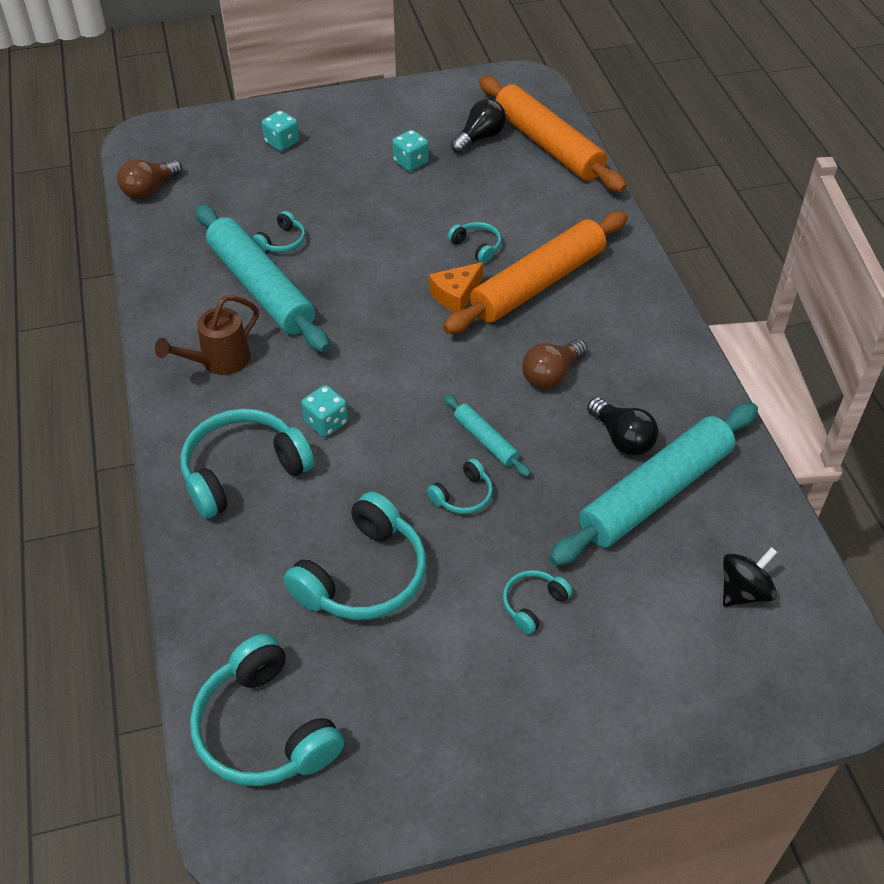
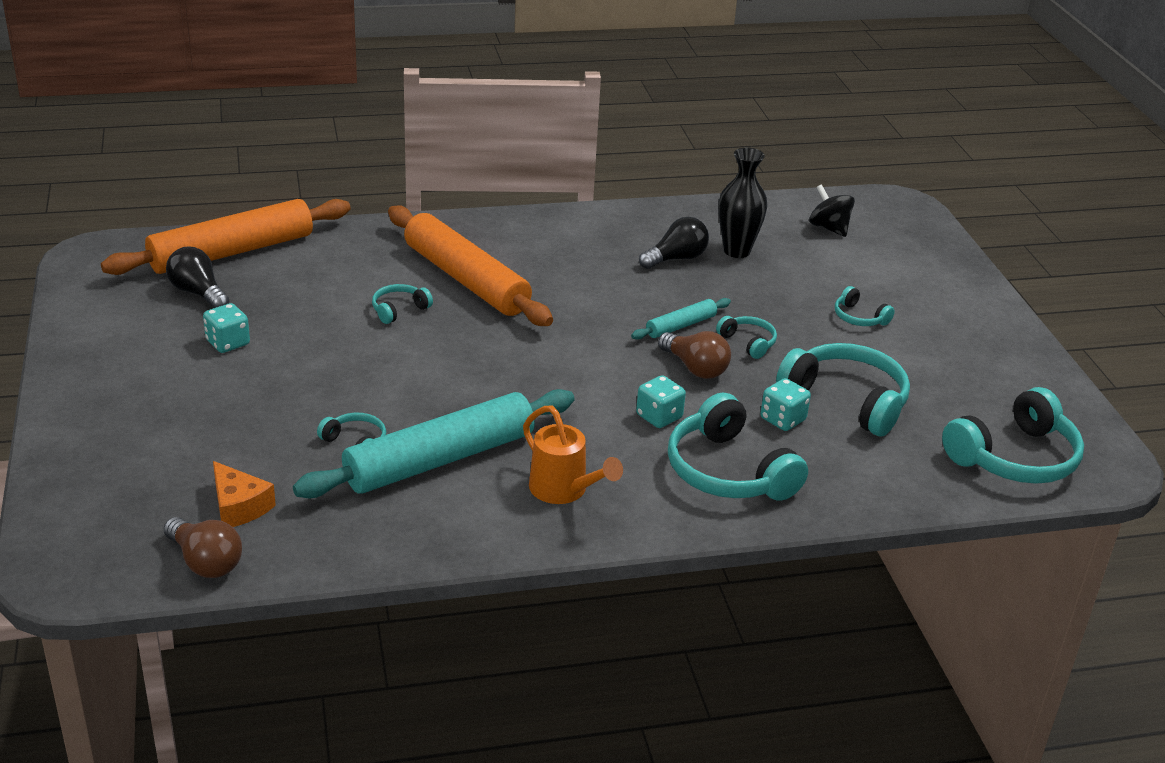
camera: 90 degrees left, 15 degrees down
brown watering can [155,295,259,375] -> orange watering can [523,406,623,504]
turquoise dice [262,110,299,151] -> turquoise dice moved to [760,378,811,431]
orange cheese [429,262,483,312] -> orange cheese moved to [213,461,276,527]
brown light bulb [522,339,588,389] -> brown light bulb moved to [658,331,731,379]
turquoise rolling pin [549,403,758,566] -> black vase [718,148,767,258]

